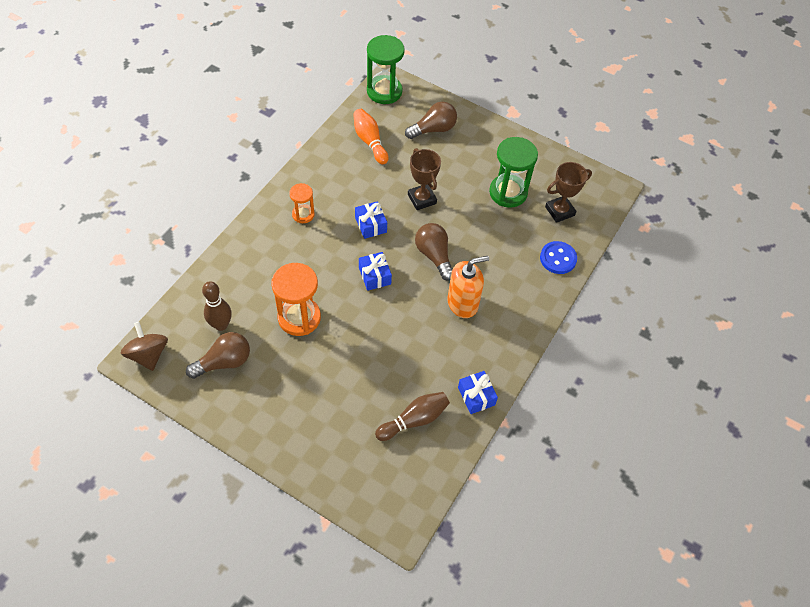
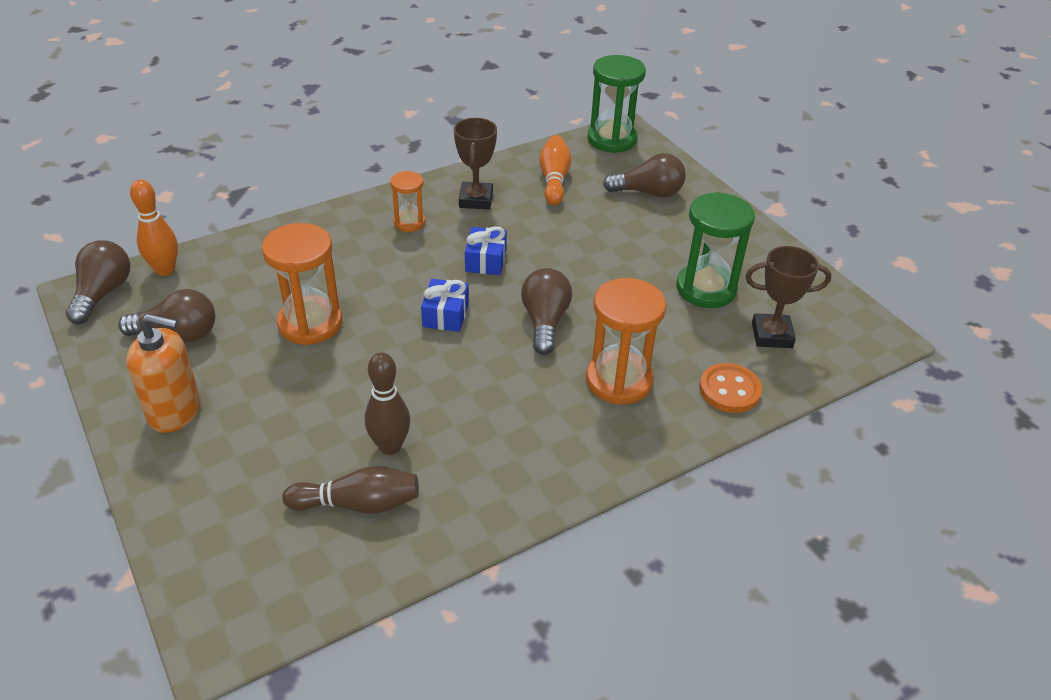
camera: 30 degrees right, 15 degrees down
brown spinning top [121,322,168,371] -> brown light bulb [66,240,130,324]
brown bowling pin [202,281,232,331] -> brown bowling pin moved to [365,352,410,455]
brown trophy [408,148,441,210] -> brown trophy moved to [454,118,497,210]
orange soap dispenser [447,256,489,318] -> orange soap dispenser moved to [126,314,201,433]
blue gift [458,371,498,414] -> none
blue button [540,241,577,274] -> orange button [699,363,762,413]
none -> orange bowling pin [130,179,178,276]
none -> orange hourglass [586,278,666,405]

